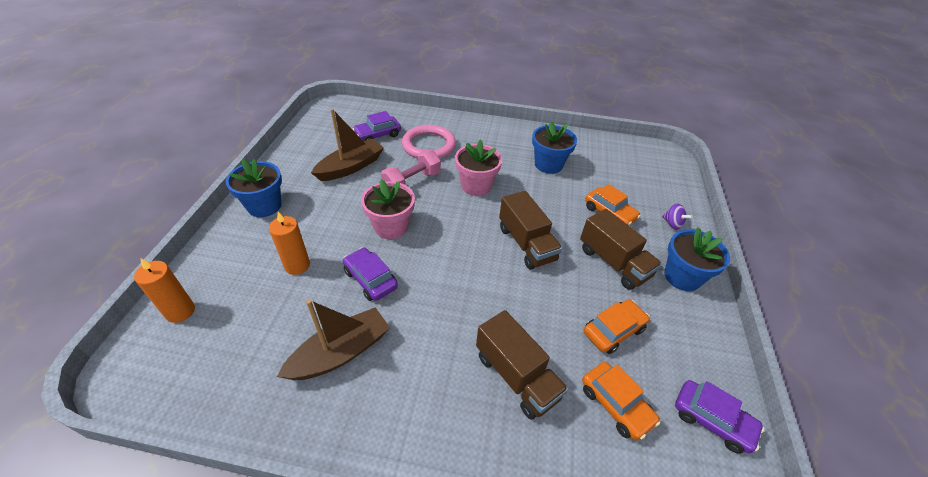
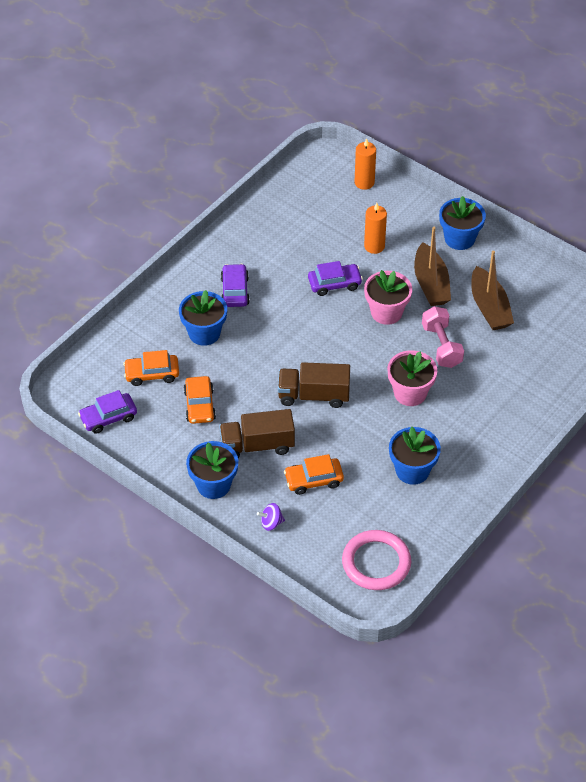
camera: 120 degrees right, 5 degrees up
brown boat [277,299,390,380] -> brown boat moved to [414,227,451,306]
purple car [352,111,401,141] -> purple car moved to [221,264,250,307]
pink ring [402,125,456,159] -> pink ring moved to [342,530,411,590]
brown truck [476,310,568,420] -> blue flower pot [179,290,227,346]

